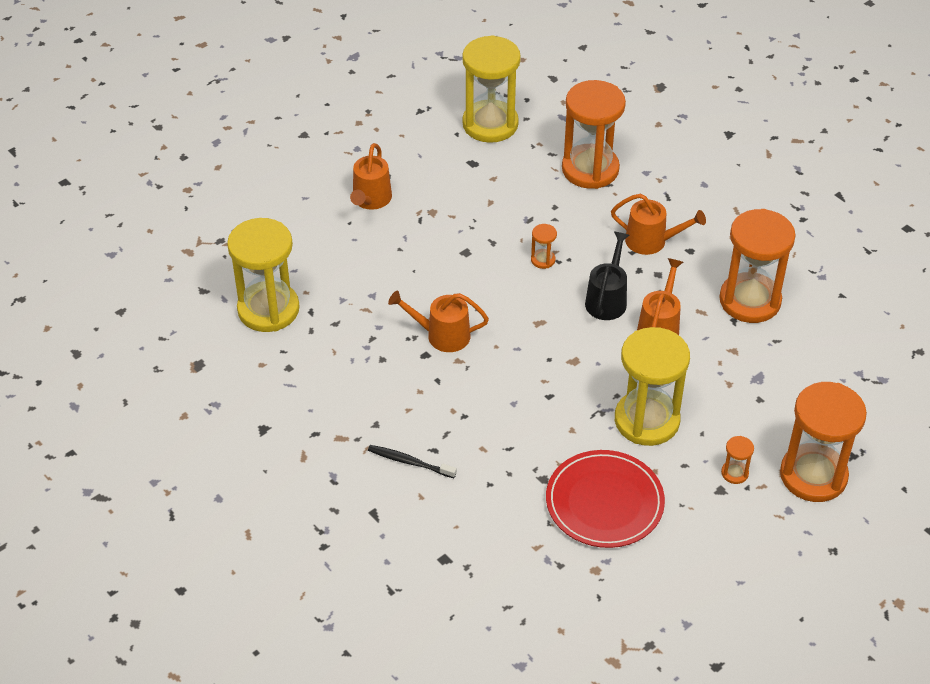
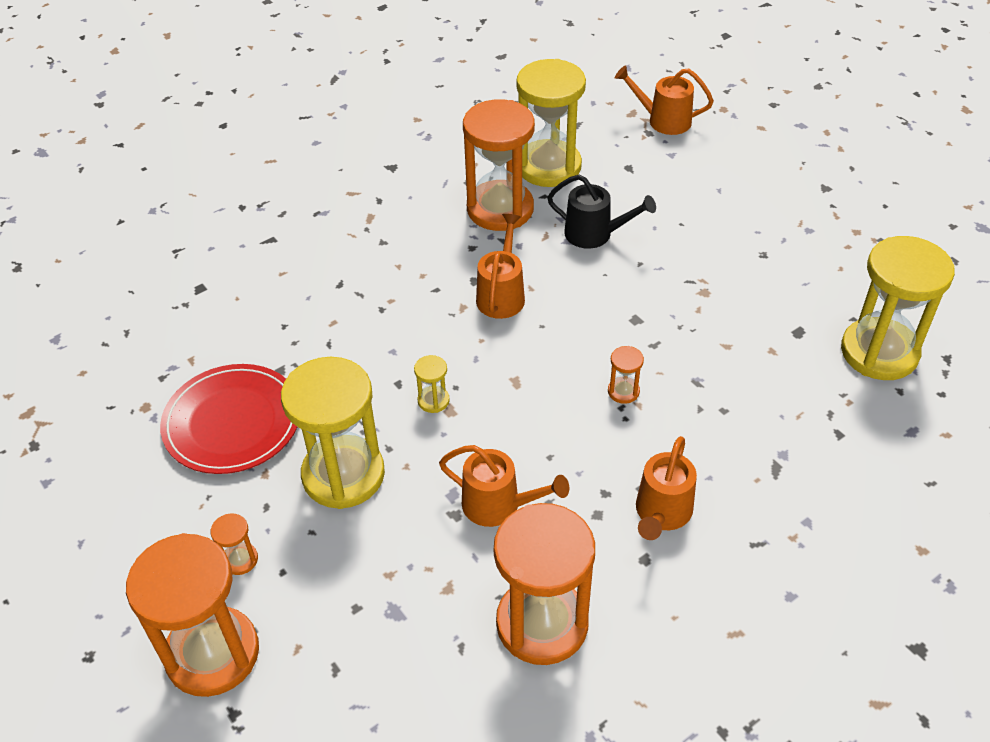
camera: 95 degrees right, 0 degrees up
orange watering can [350,143,392,210] -> orange watering can moved to [615,65,714,135]
black toothbrush [368,445,457,478] -> none
orange hourglass [562,80,626,189] -> orange hourglass moved to [463,99,535,231]
black watering can [585,232,629,320] -> black watering can moved to [547,174,656,248]
none -> yellow hourglass [414,355,450,413]

